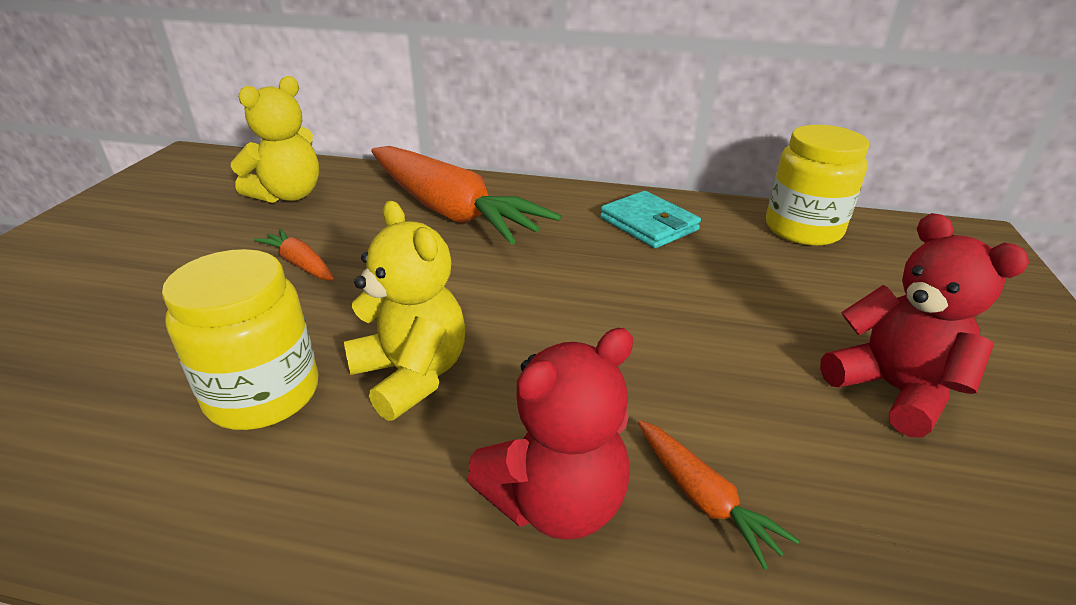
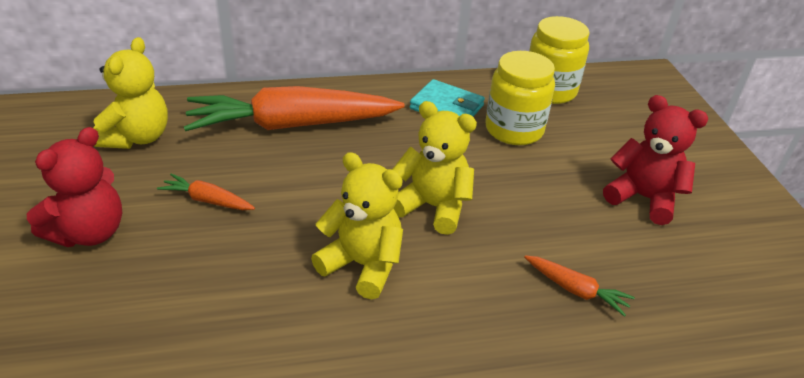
camera: 25 degrees left, 5 degrees up
yellow jar [162,249,319,430] -> yellow jar moved to [485,51,555,145]
orange carrot [371,146,561,244] -> orange carrot turned 150 degrees clockwise [184,86,405,131]
red teddy bear [467,328,633,540] -> red teddy bear moved to [27,127,122,247]
none -> yellow teddy bear [392,101,477,235]

